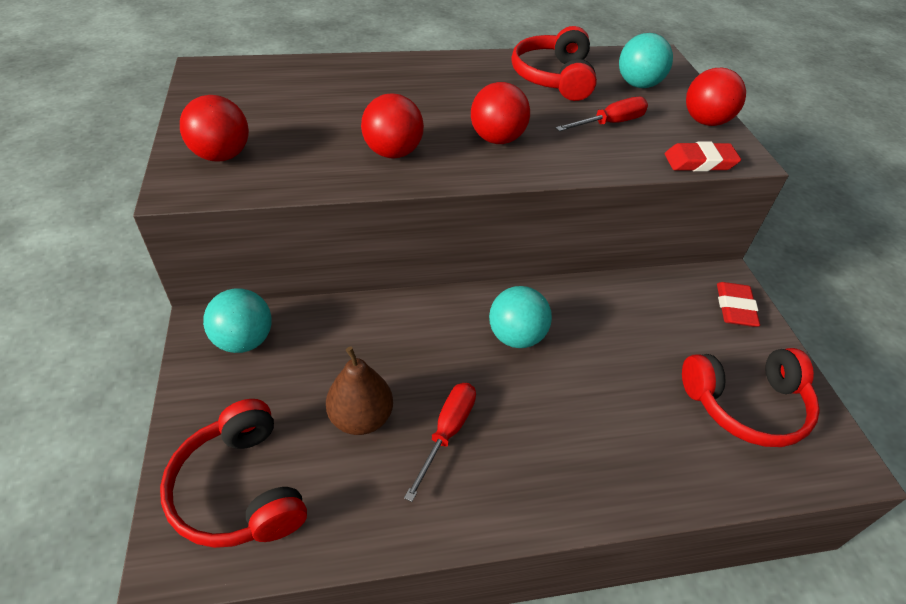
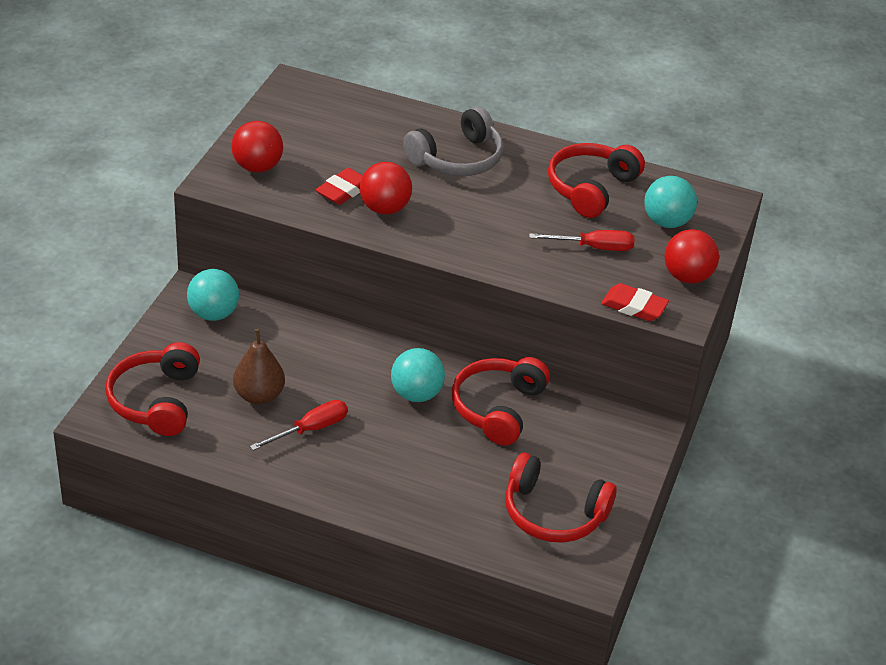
camera: 30 degrees right, 5 degrees down
red ball [471,82,530,144] -> none
red eraser [717,282,760,327] -> red eraser moved to [315,168,363,205]
none -> grey headphones [403,106,503,176]
none -> red headphones [452,357,550,445]

